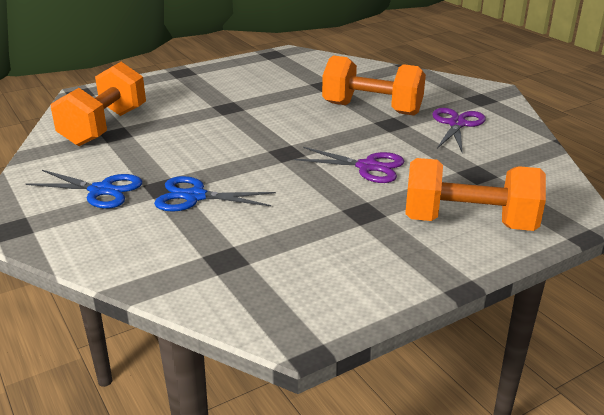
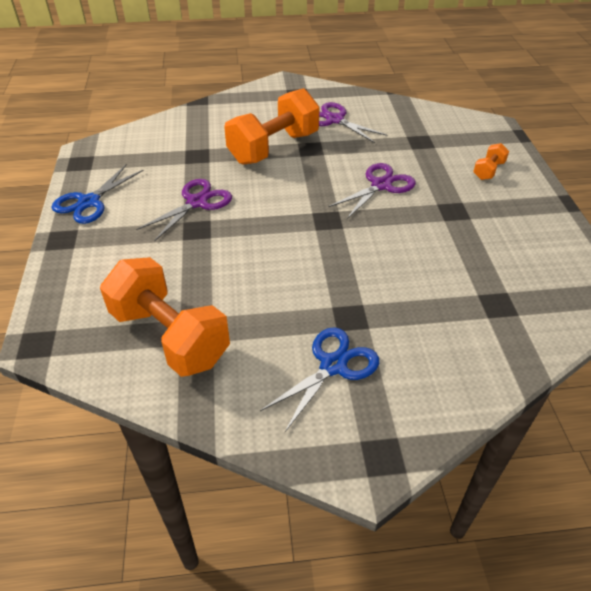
camera: 65 degrees left, 15 degrees up
blue scissors [154,176,276,212] -> blue scissors moved to [51,164,143,224]
orange dumbbell [405,158,546,231] -> orange dumbbell [473,143,509,180], size x0.43
none -> purple scissors [136,179,232,242]

